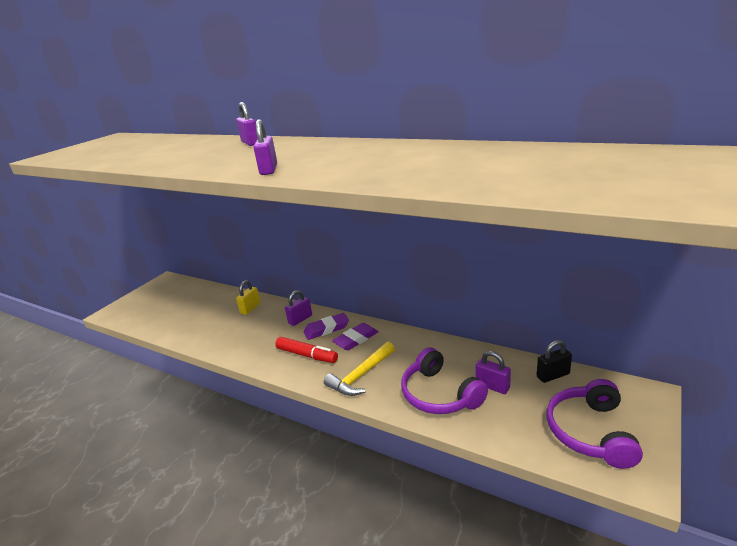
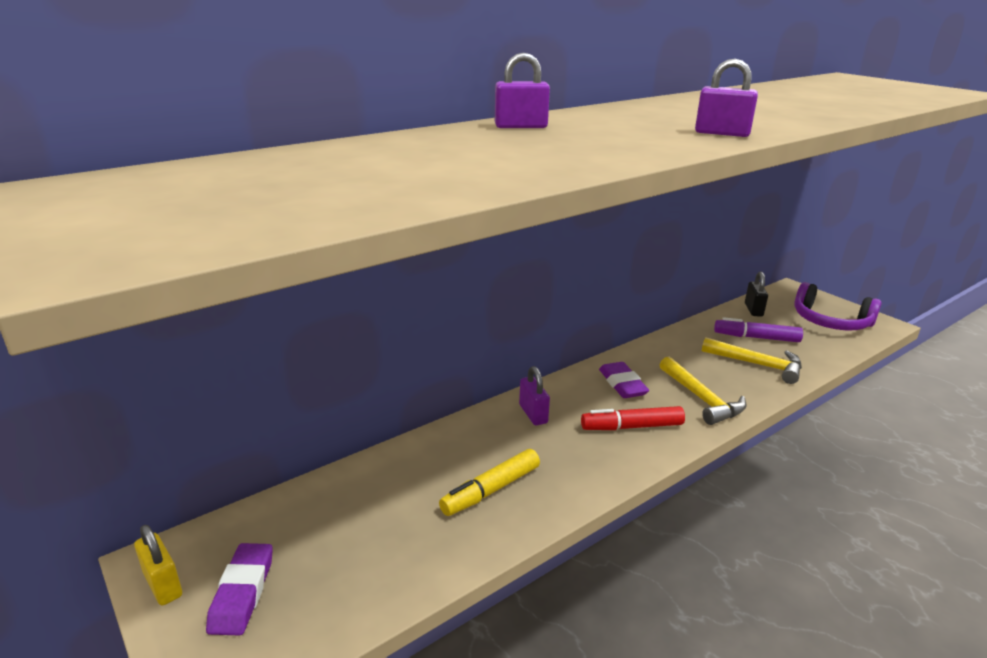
camera: 70 degrees left, 0 degrees up
yellow padlock [236,280,261,315] -> yellow padlock moved to [134,525,182,606]
red marker [275,337,338,363] -> red marker turned 150 degrees counterclockwise [581,406,685,430]
purple eraser [304,313,349,340] -> purple eraser moved to [206,543,273,636]
purple headphones [401,347,488,414] -> yellow hammer [702,337,802,384]
purple padlock [475,351,511,394] -> purple marker [714,317,803,342]
none -> yellow marker [439,449,540,516]

